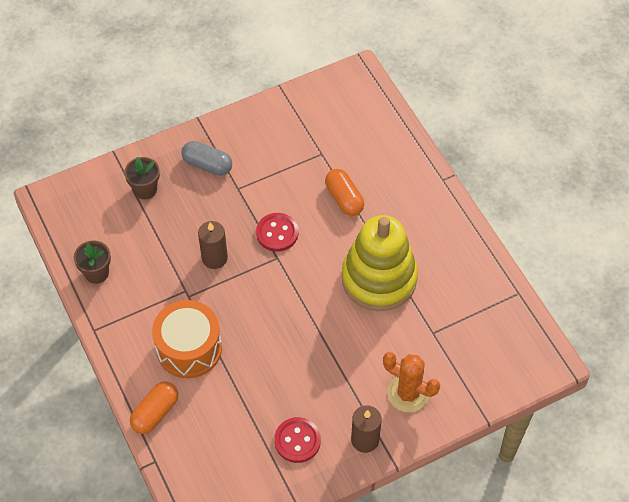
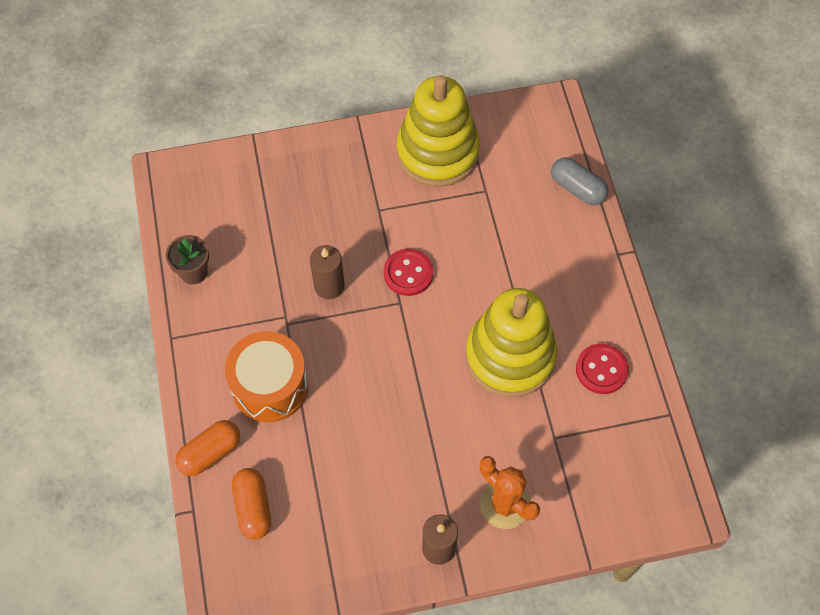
camera: 15 degrees right, 5 degrees up
brown flower pot [124,157,160,199] -> none
grey capsule [181,141,232,176] -> grey capsule moved to [551,157,609,205]
red button [274,417,321,463] -> red button moved to [576,344,629,394]
orange capsule [325,169,364,216] -> orange capsule moved to [232,468,271,540]
none -> yellow stacking toy [397,75,480,187]

